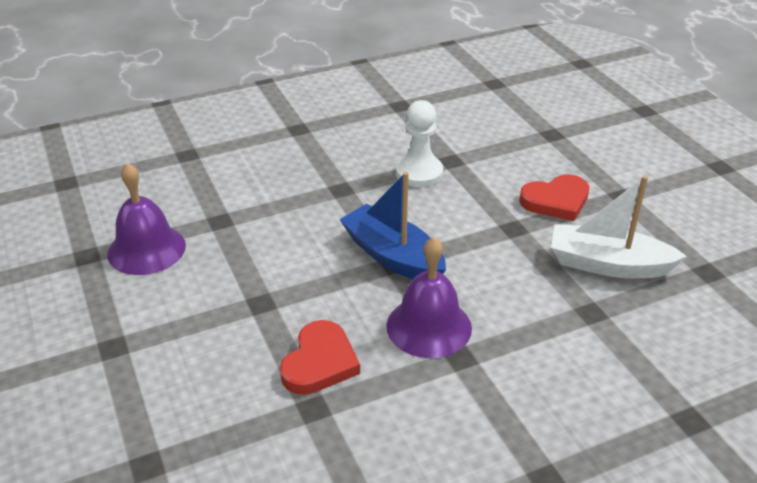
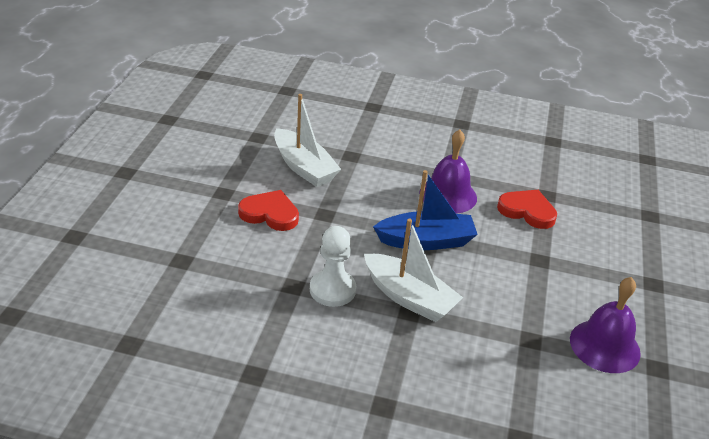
camera: 145 degrees left, 0 degrees up
red heart [280,320,360,395] -> red heart turned 60 degrees clockwise [497,190,557,229]
blue boat [340,172,446,279] -> blue boat turned 90 degrees counterclockwise [373,170,478,250]
none -> white boat [364,219,463,322]

